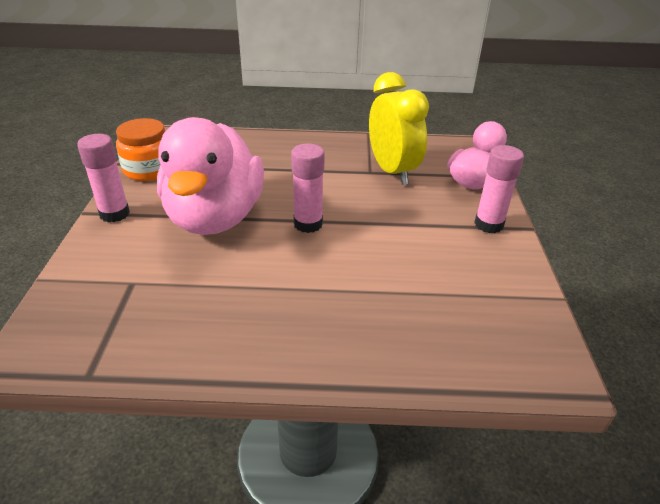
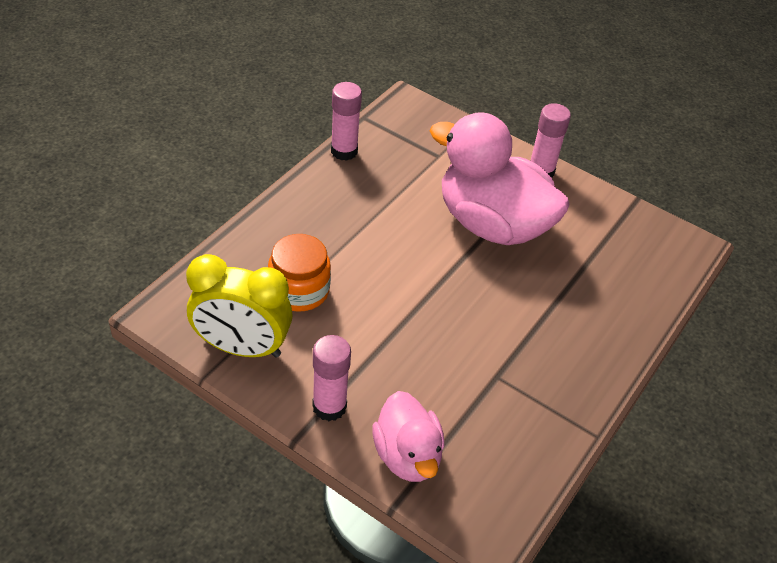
camera: 120 degrees right, 10 degrees up
orange jar [116,118,165,181] -> orange jar moved to [268,234,331,312]
pink glue stick [291,144,325,233] -> pink glue stick moved to [331,82,362,161]
yellow clock [369,72,429,185] -> yellow clock moved to [186,254,293,358]

